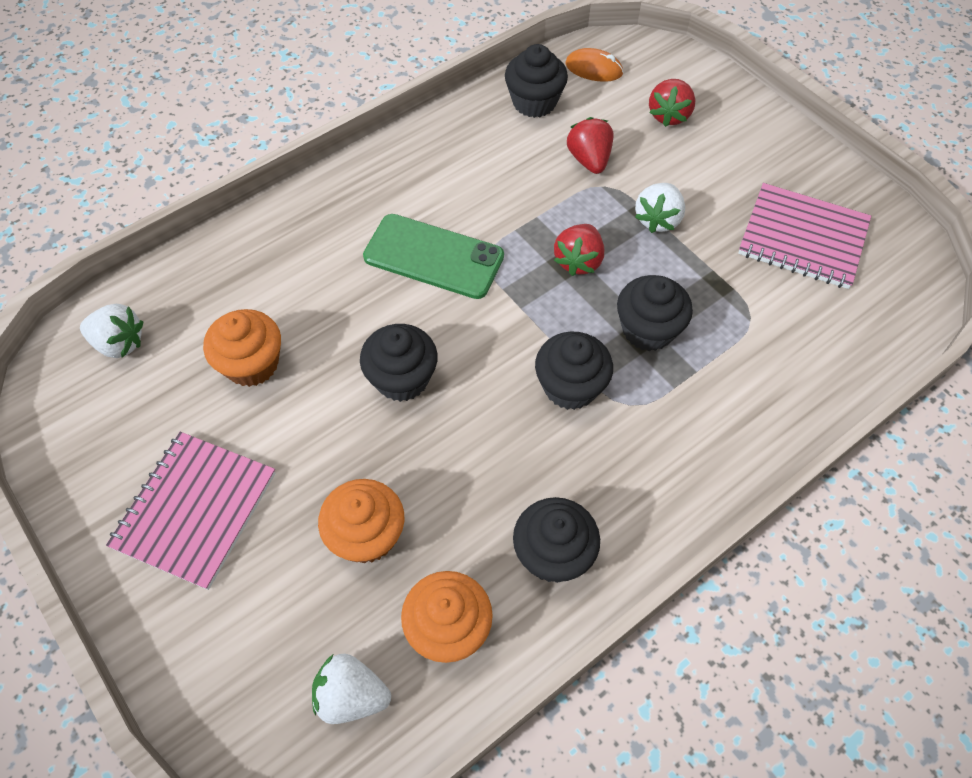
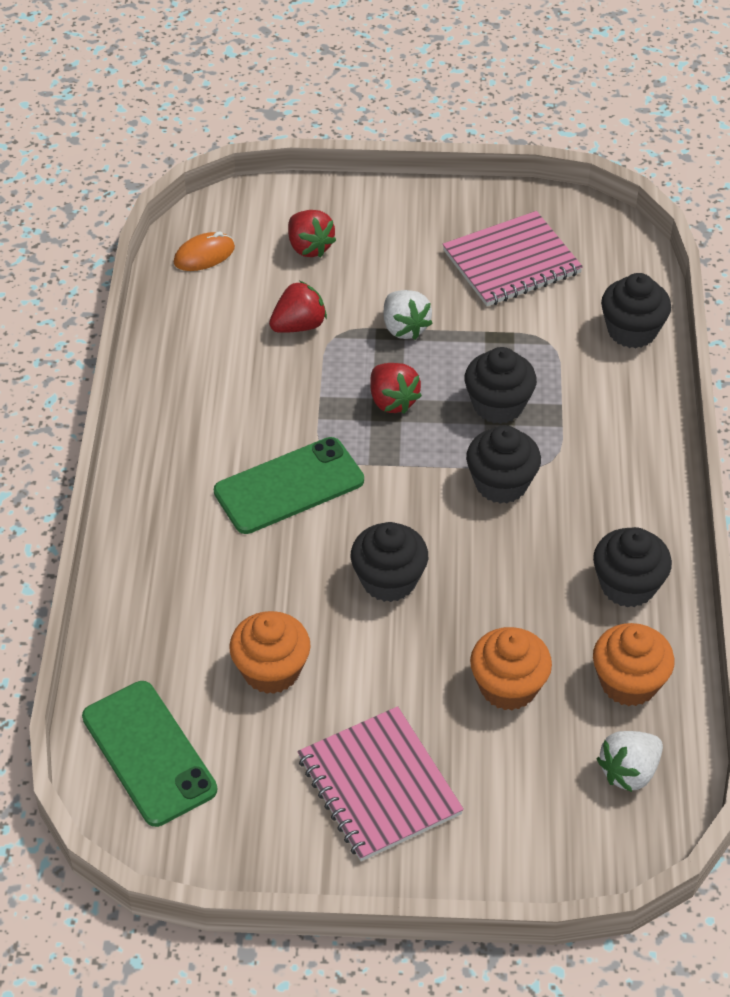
camera: 50 degrees left, 10 degrees down
white strawberry [80,304,143,358] -> green phone [82,681,217,827]
black cupcake [505,44,568,118] -> black cupcake moved to [601,273,671,348]
red strawberry [567,117,613,174] -> red strawberry turned 120 degrees clockwise [269,281,327,333]

